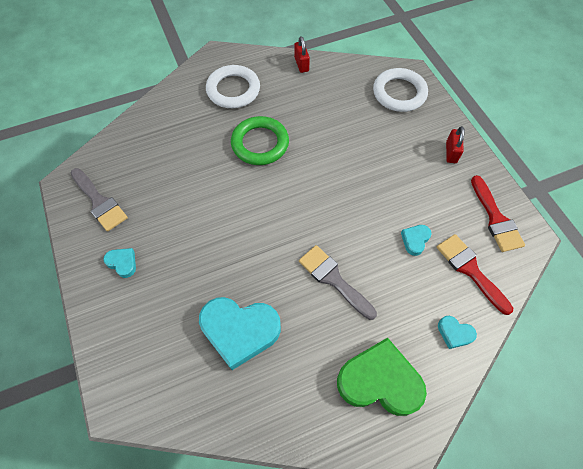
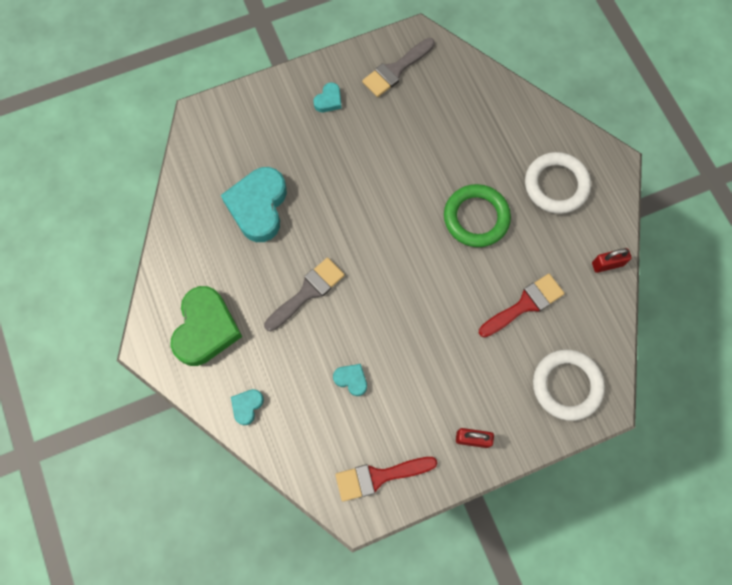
camera: 90 degrees right, 10 degrees up
red brush [437,234,513,315] -> red brush moved to [479,274,565,338]

